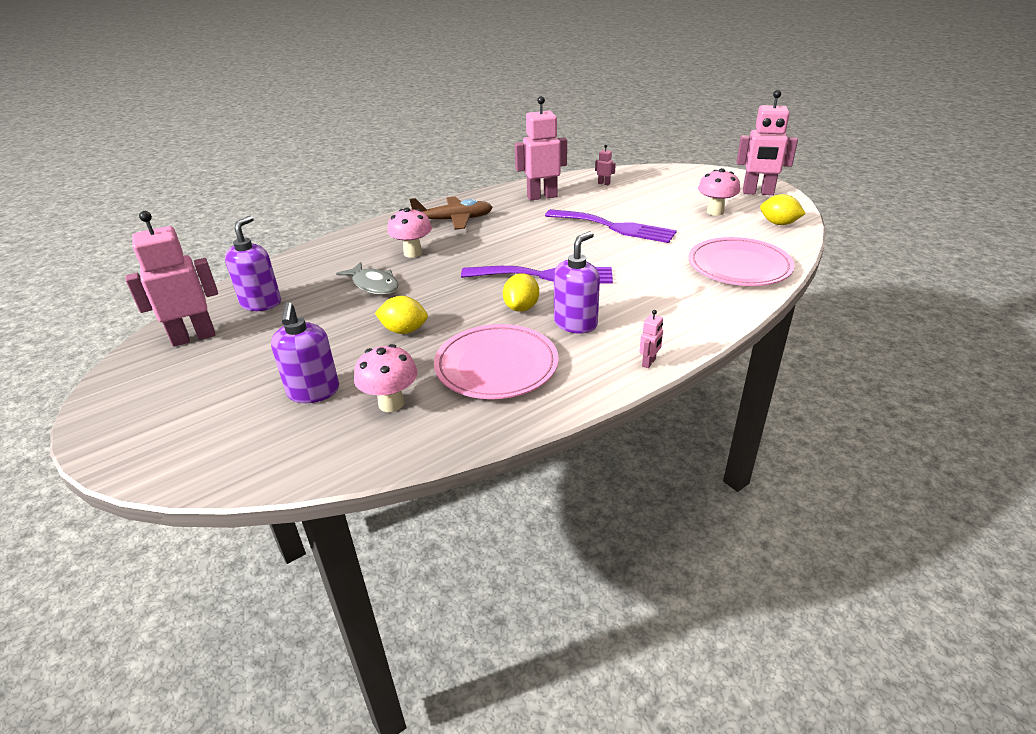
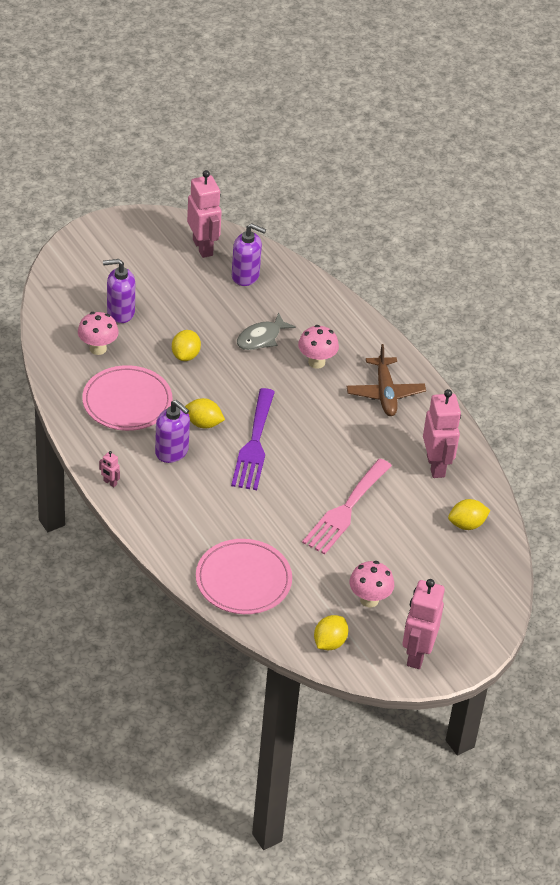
camera: 90 degrees right, 10 degrees up
purple fork [545,209,677,243] -> pink fork [302,459,392,555]
pink robot [595,145,616,185] -> yellow lemon [448,499,491,530]

